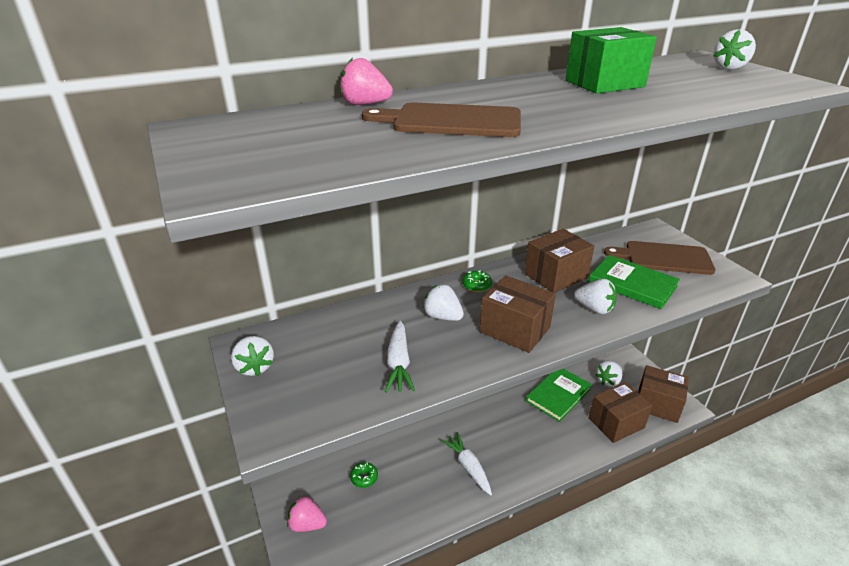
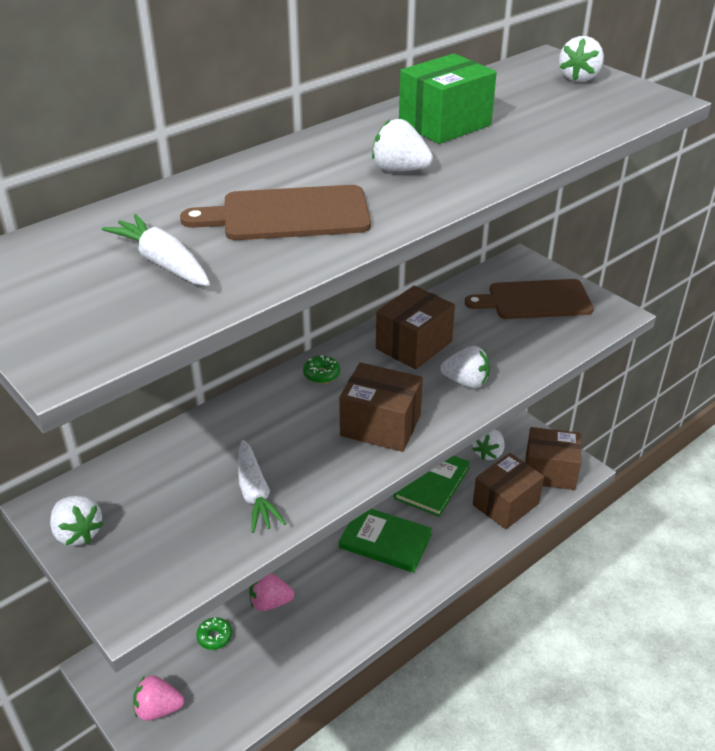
camera: 15 degrees left, 5 degrees up
pink strawberry [340,58,393,105] -> pink strawberry moved to [249,573,294,611]
white strawberry [423,284,464,321] -> white strawberry moved to [372,119,433,171]
white carrot [441,432,492,495] -> white carrot moved to [102,214,210,286]
green book [588,255,680,309] -> green book moved to [339,509,432,573]

